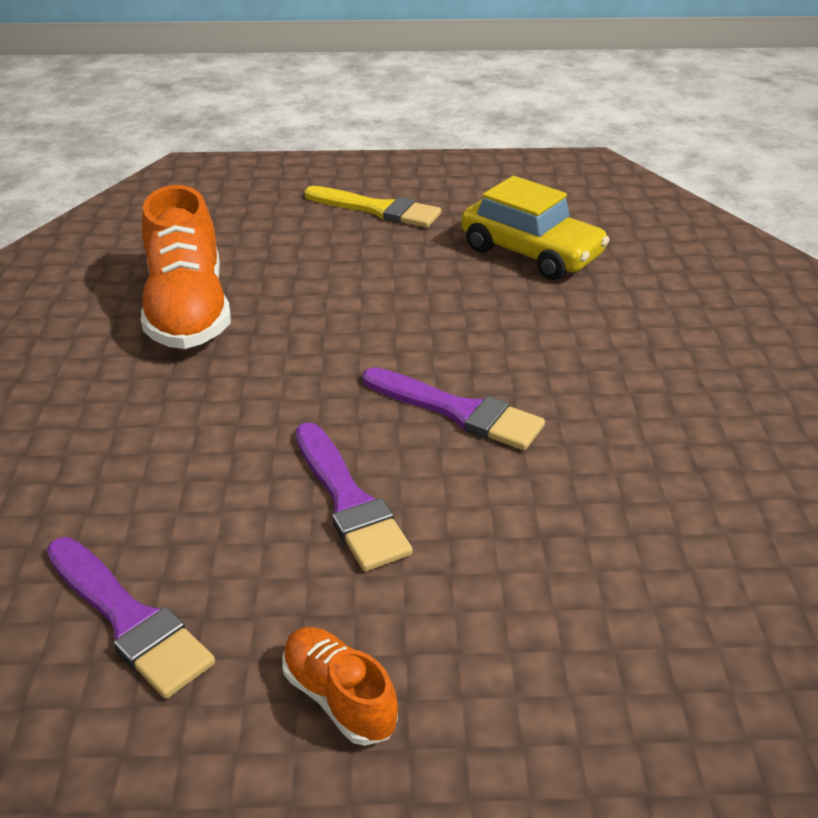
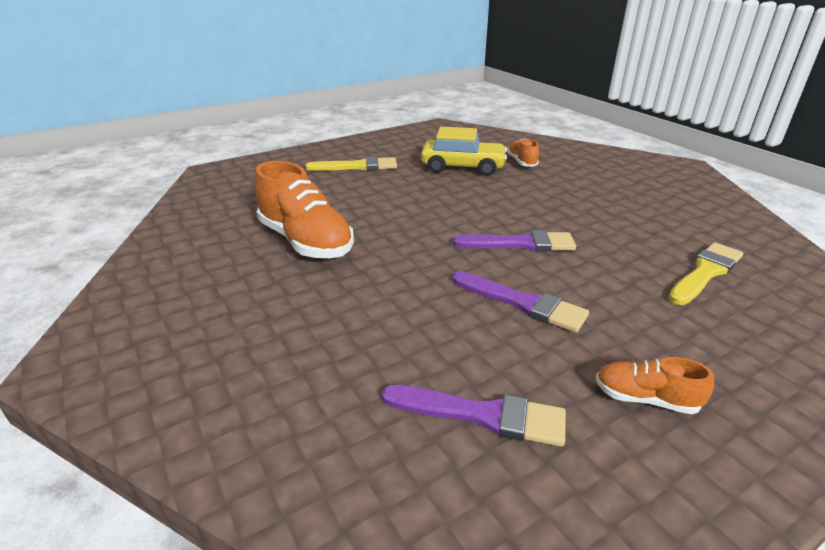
camera: 30 degrees left, 5 degrees down
none -> orange shoe [507,138,539,167]
none -> yellow brush [668,242,743,305]

